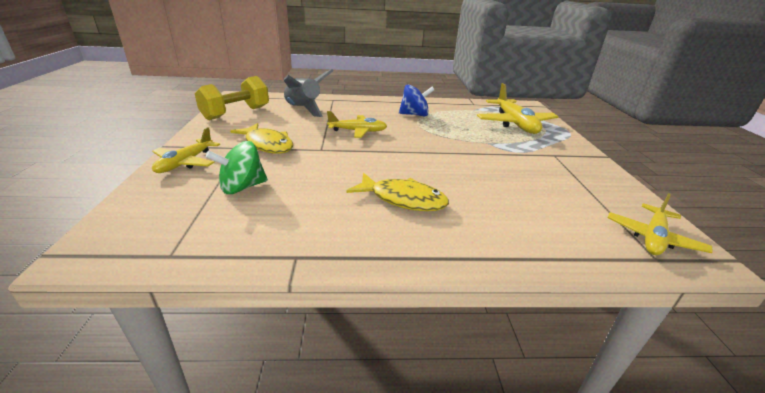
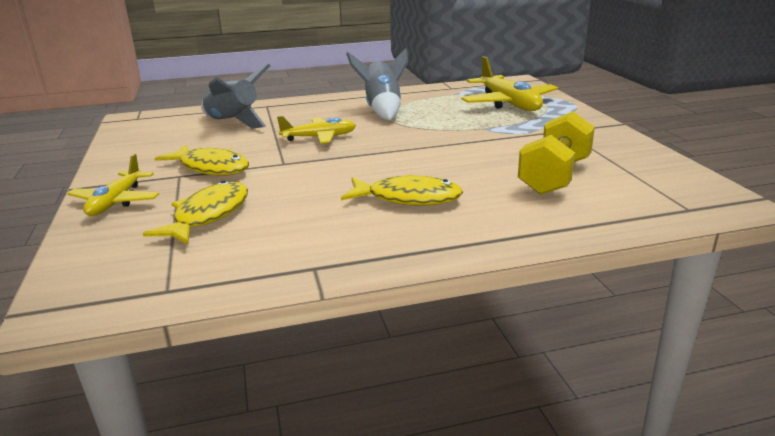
camera: 10 degrees left, 5 degrees down
yellow dumbbell [195,76,269,120] -> yellow dumbbell moved to [518,111,595,195]
green spinning top [205,141,267,194] -> yellow fish [143,181,248,245]
blue spinning top [399,84,434,116] -> grey rocket [346,49,408,120]
yellow plane [608,193,713,255] -> none

